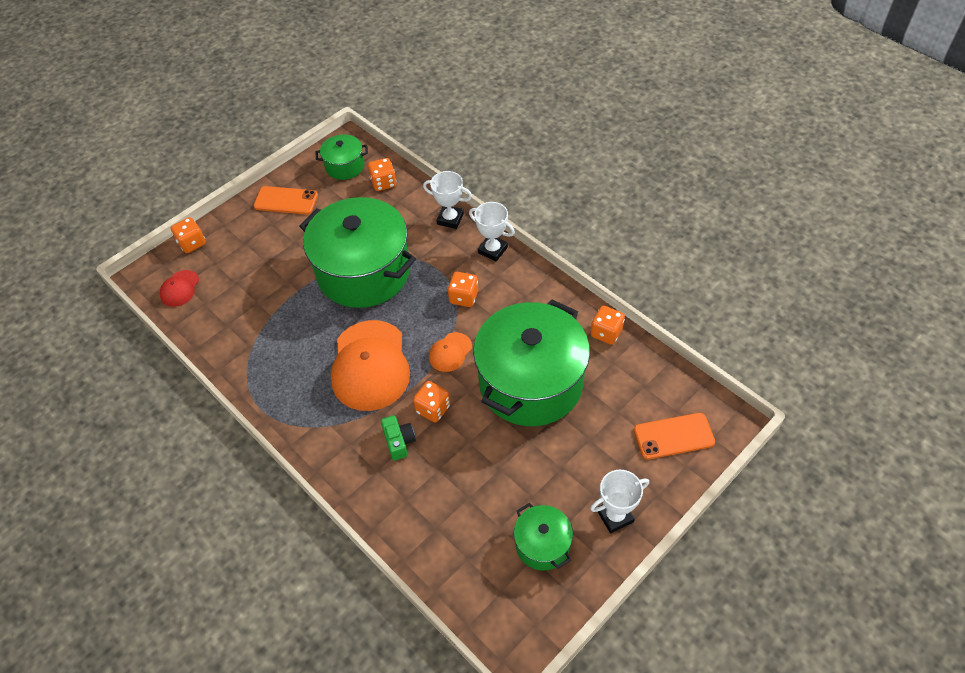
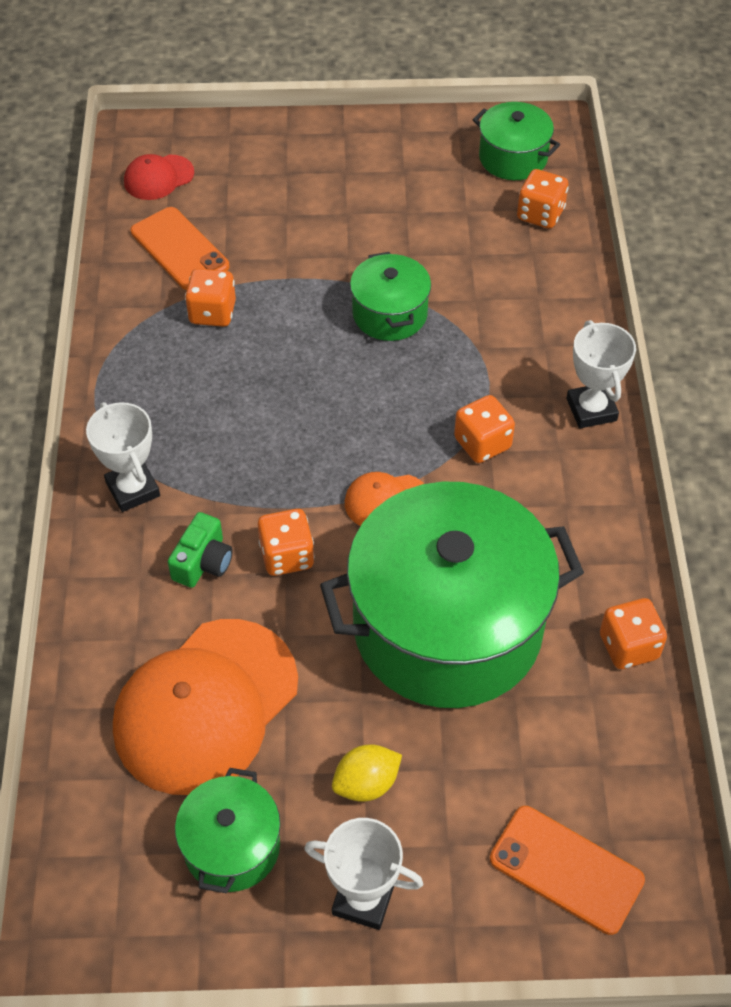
camera: 40 degrees right, 0 degrees up
orange dice [171,217,206,253] -> orange dice moved to [185,268,236,327]
orange phone [253,186,318,215] -> orange phone moved to [131,207,229,290]
green pot [299,197,416,308] -> green pot [350,252,431,341], size x0.46
orange cap [331,320,410,411] -> orange cap moved to [113,619,298,795]
white trophy [423,171,472,229] -> white trophy moved to [86,402,160,512]
none -> yellow lemon [332,744,402,802]

